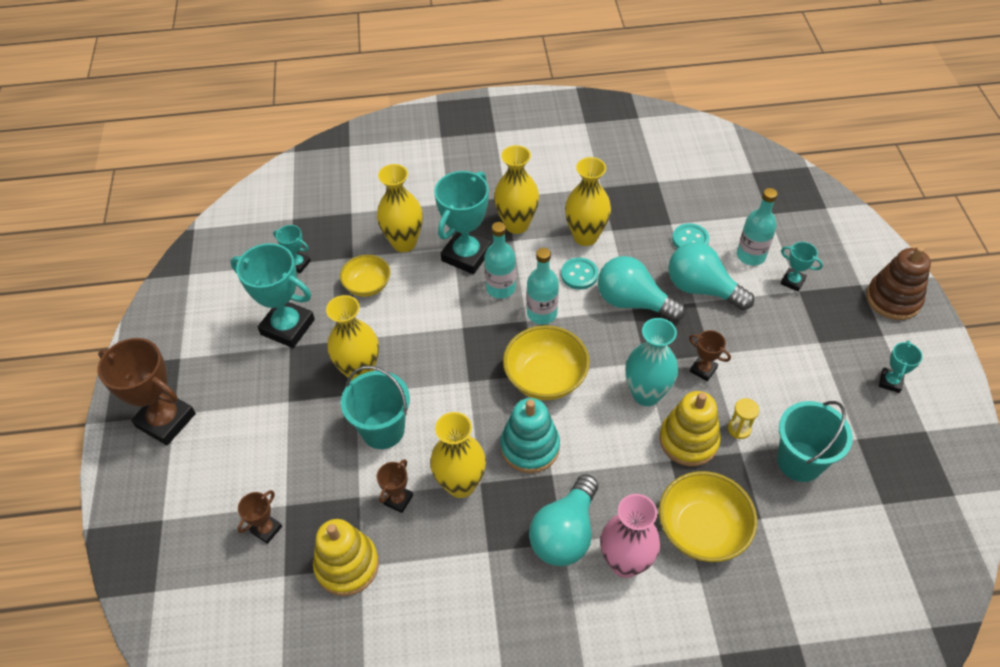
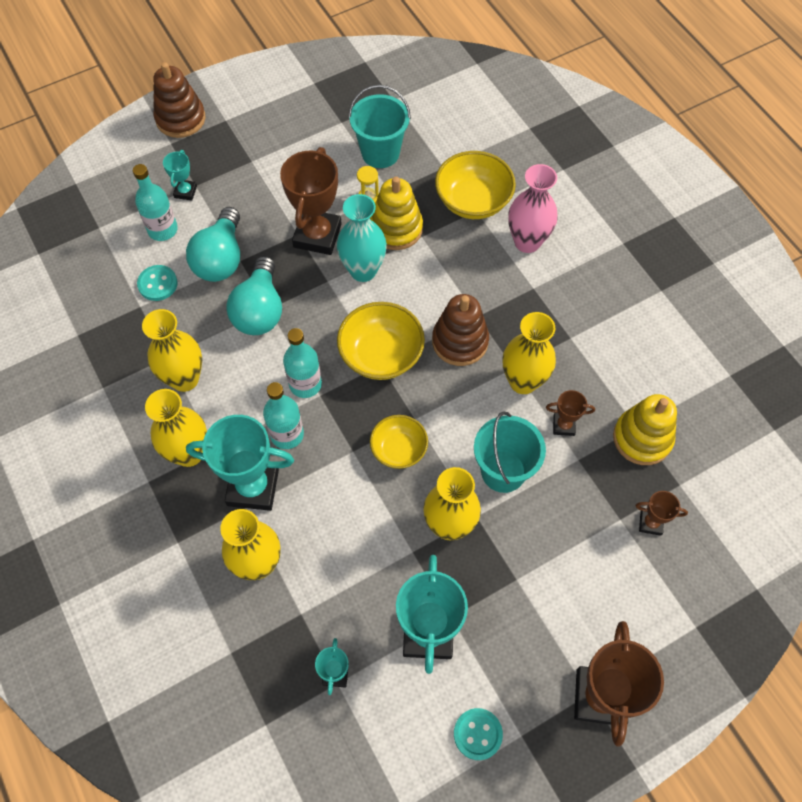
camera: 115 degrees left, 10 degrees up
yellow bowl [340,255,390,297] -> yellow bowl moved to [370,415,428,469]
turquoise stacking toy [500,398,560,473] -> brown stacking toy [432,294,489,366]
turquoise light bulb [529,474,598,566] -> none
turquoise button [561,258,598,289] -> turquoise button moved to [454,708,503,760]
brown trophy [689,330,731,381] -> brown trophy [280,147,342,255], size x2.05
turquoise trophy [879,341,923,393] -> none

